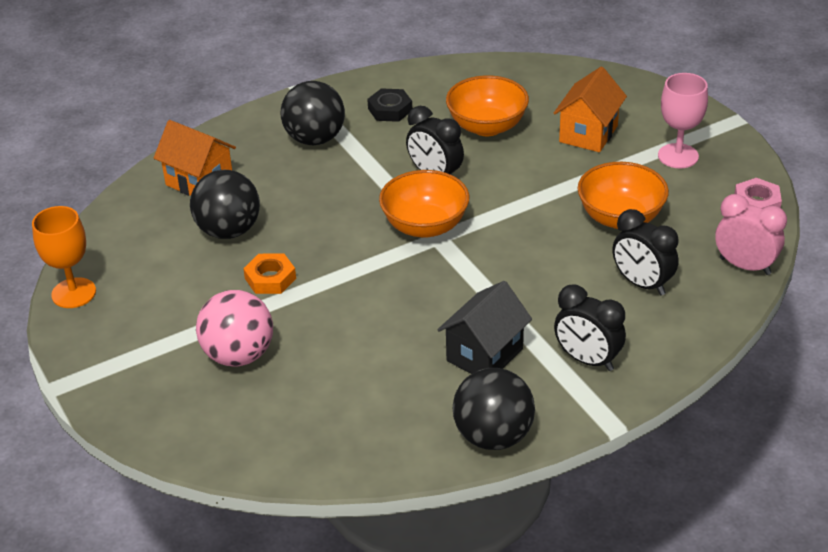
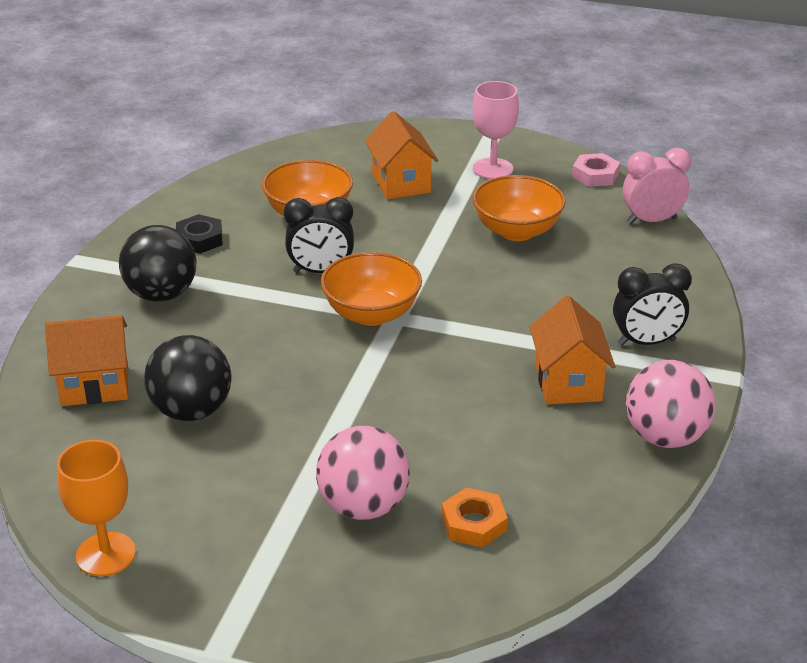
camera: 45 degrees left, 5 degrees down
orange nut [243,253,296,294] -> orange nut moved to [442,488,508,548]
black house [438,281,532,374] -> orange house [530,296,616,405]
black ball [453,368,535,450] -> pink ball [626,360,716,448]
black clock [612,209,679,296] -> none

